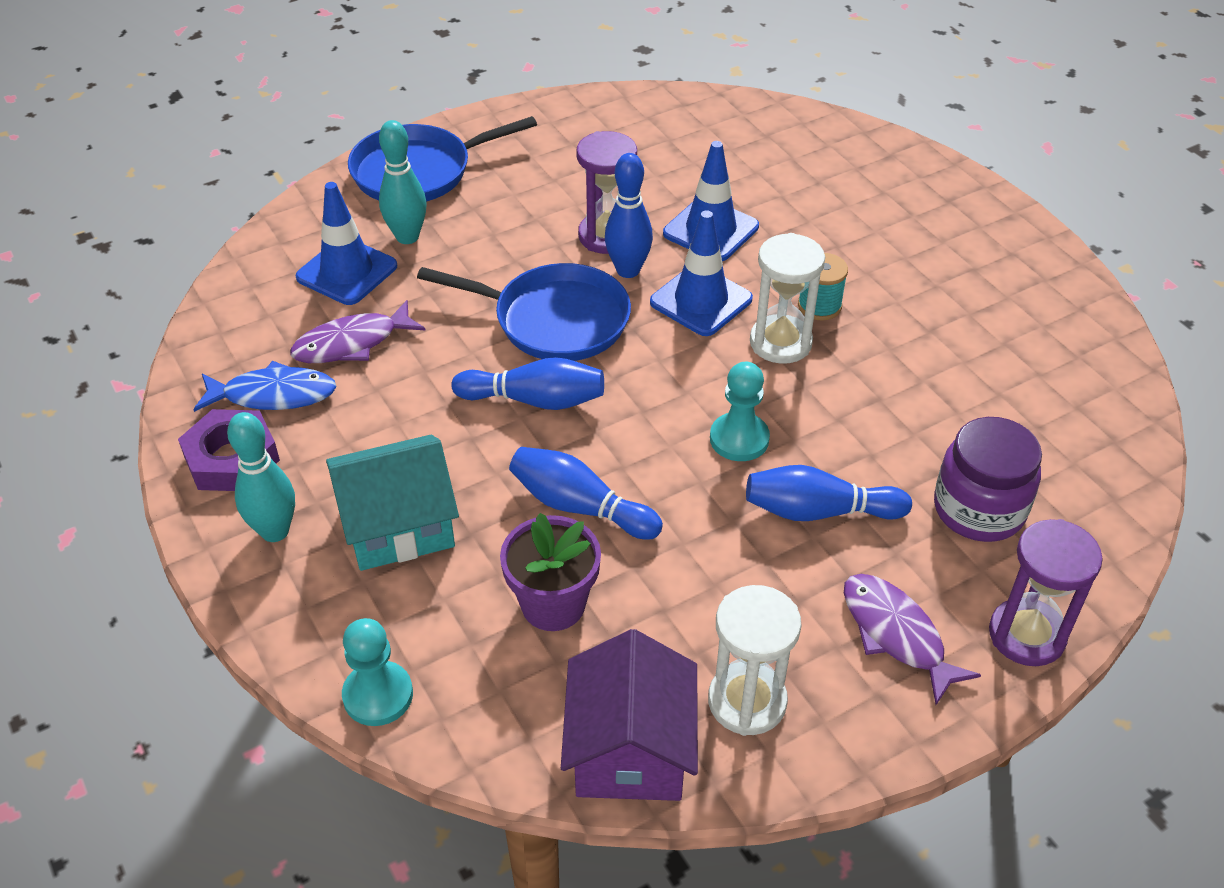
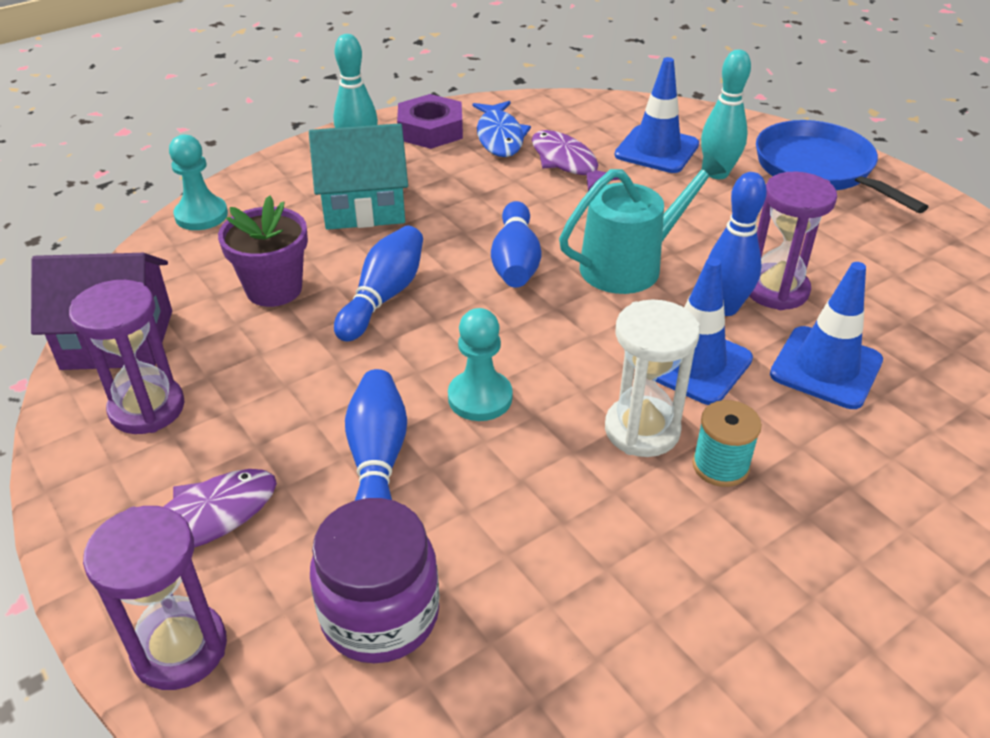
camera: 85 degrees right, 5 degrees down
turquoise house [326,435,459,571] -> turquoise house turned 75 degrees counterclockwise [309,123,408,230]
blue pan [417,263,631,361] -> turquoise watering can [559,152,726,294]
white hourglass [708,585,801,736] -> purple hourglass [69,280,185,434]

